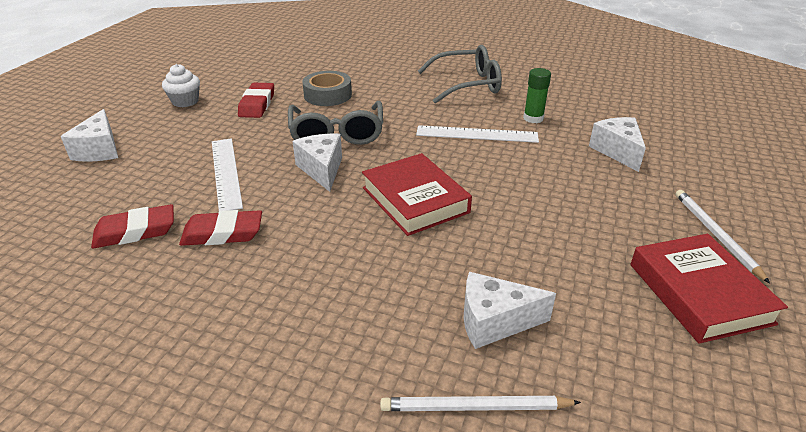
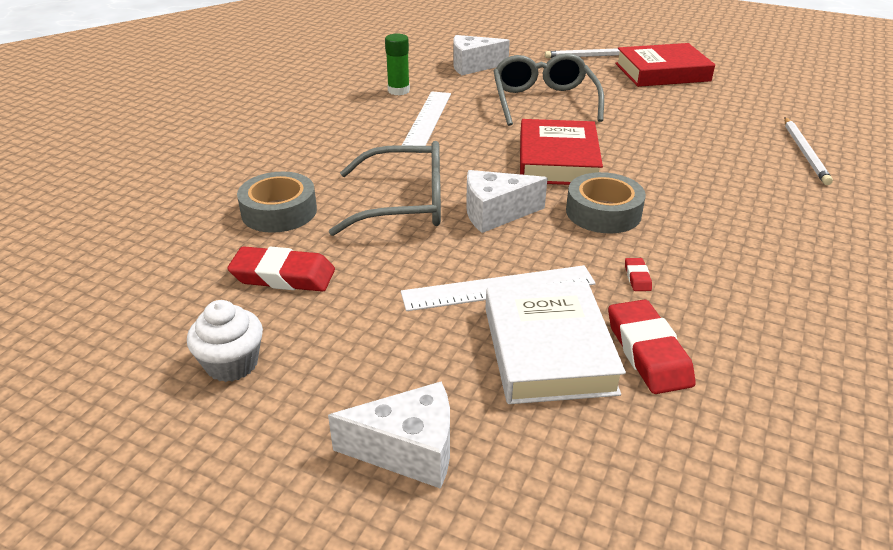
camera: 85 degrees left, 0 degrees up
red eraser [179,210,262,246] -> red eraser [625,258,652,291], size x0.45
red book [362,153,472,236] -> red book turned 60 degrees counterclockwise [520,119,603,185]
grey glasses [418,45,502,104] -> grey glasses moved to [493,53,604,126]
white cheese [464,272,556,349] -> none
none -> white book [485,281,626,404]
none -> grey tape [566,172,646,234]

